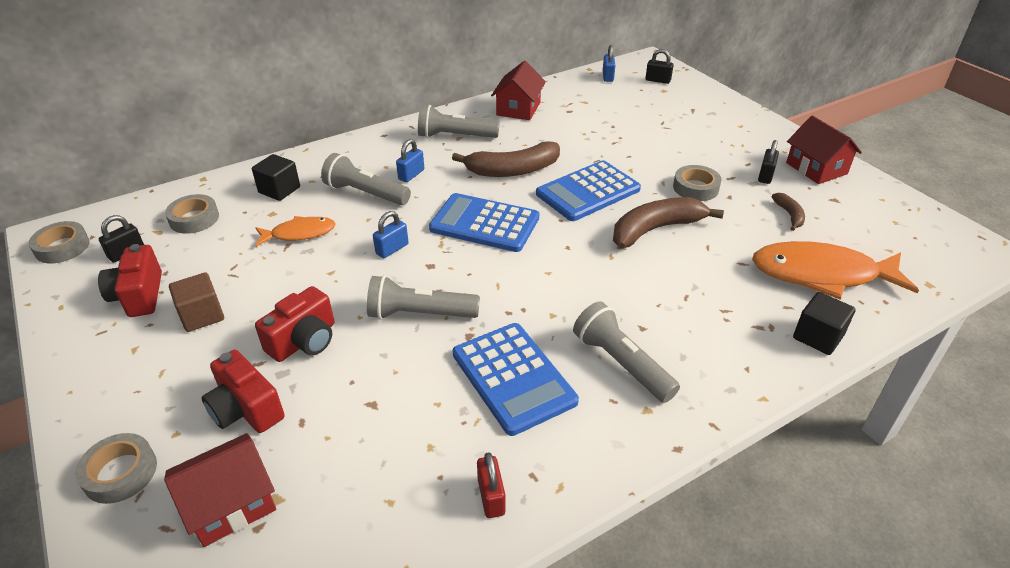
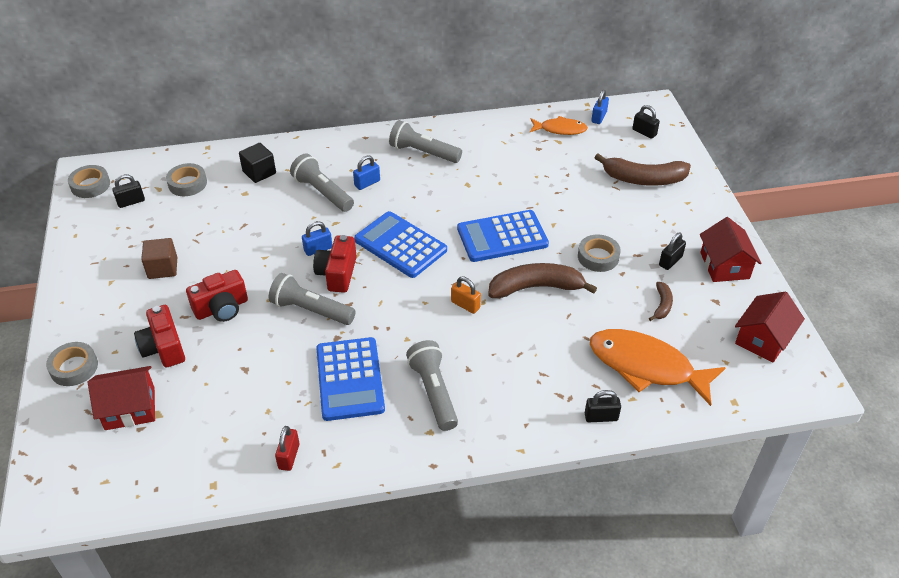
camera: 20 degrees right, 5 degrees up
red camera [98,244,162,317] -> red camera moved to [313,235,357,293]
orange fish [255,216,336,247] -> orange fish moved to [530,116,588,135]
brown banana [452,141,560,177] -> brown banana moved to [594,153,691,186]
red house [491,61,546,120] -> red house moved to [735,292,805,363]
black cube [793,292,856,355] -> black padlock [585,390,621,422]
none -> orange padlock [451,277,481,314]

